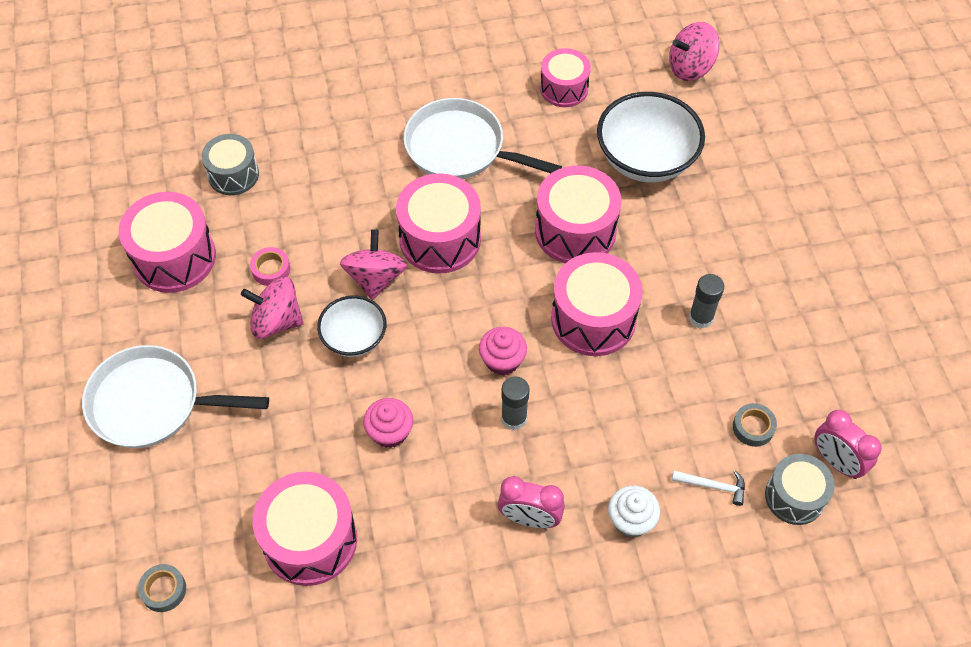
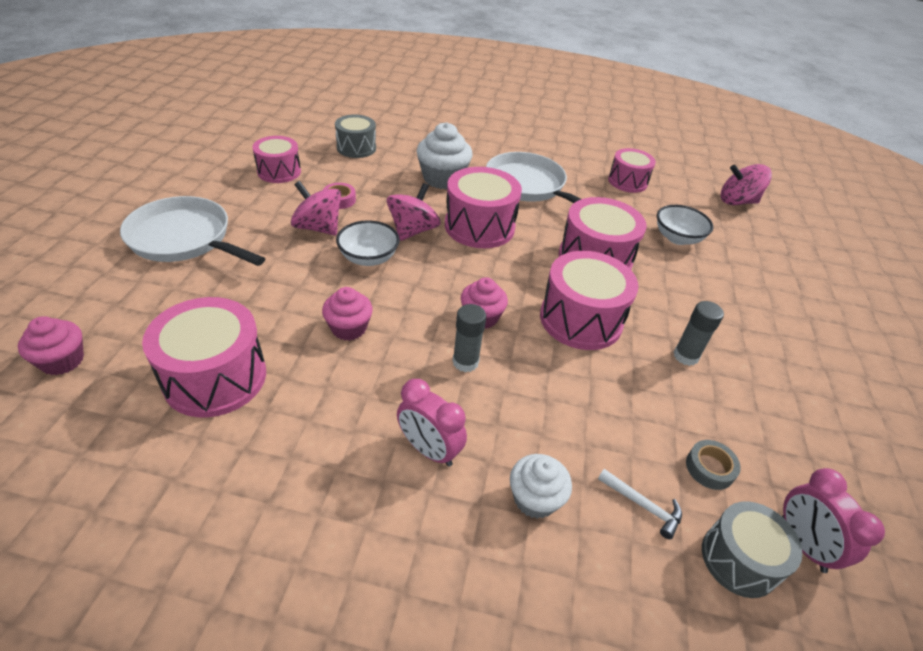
camera: 20 degrees right, 15 degrees down
pink drum [119,192,216,293] -> pink drum [253,136,301,183], size x0.64
grey tape [138,564,186,612] -> pink cupcake [18,316,84,375]
white bowl [597,92,705,182] -> white bowl [657,205,713,245], size x0.59
none -> white cupcake [416,122,473,189]

